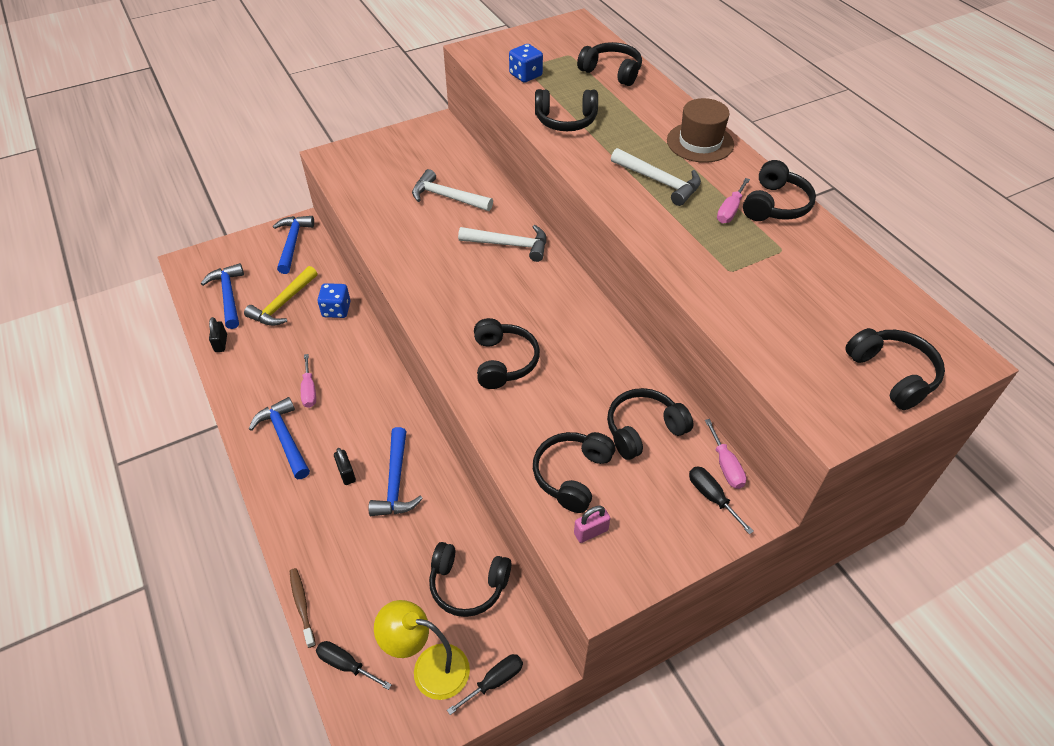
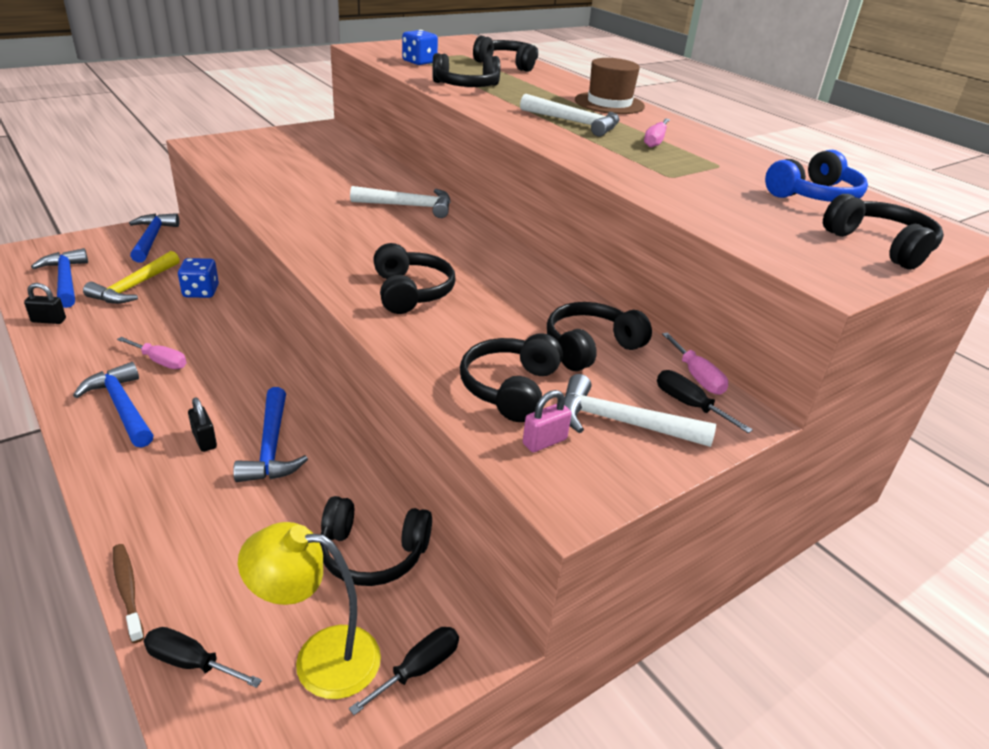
camera: 10 degrees left, 15 degrees down
black padlock [209,317,227,352] -> black padlock turned 75 degrees counterclockwise [24,283,66,324]
pink screwdriver [301,354,316,408] -> pink screwdriver turned 45 degrees counterclockwise [117,337,187,369]
white hammer [412,169,493,211] -> white hammer moved to [564,374,716,447]
black headphones [743,160,816,221] -> none
none -> blue headphones [765,150,868,202]

